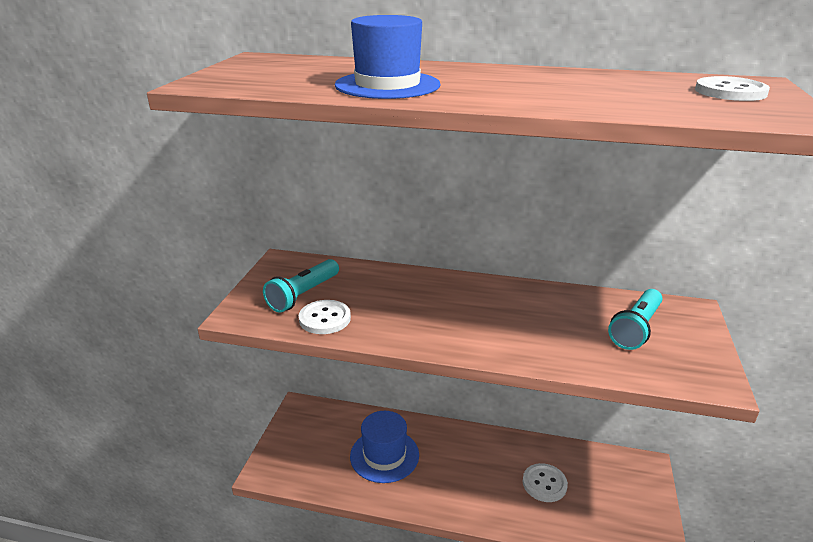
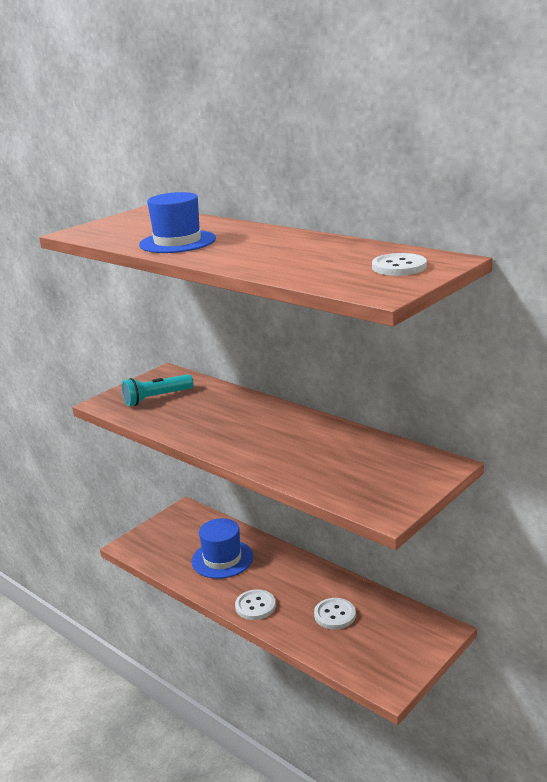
camera: 30 degrees right, 5 degrees down
white button [299,300,351,334] -> white button moved to [235,589,276,620]
turquoise flashlight [608,289,663,350] -> none

